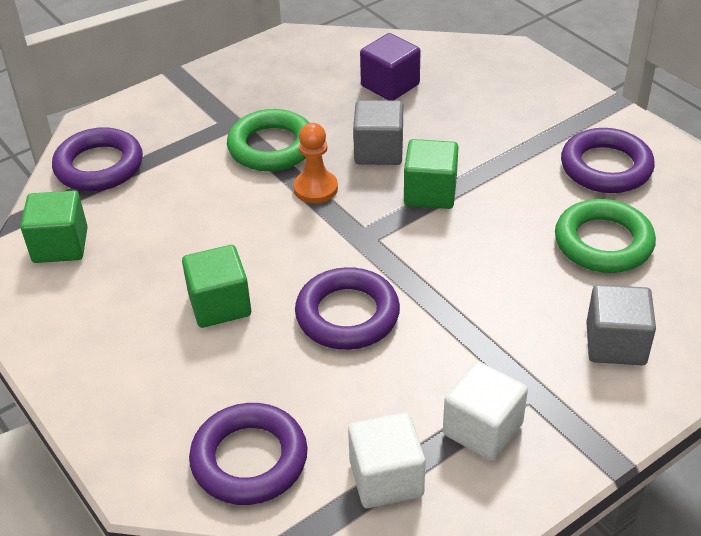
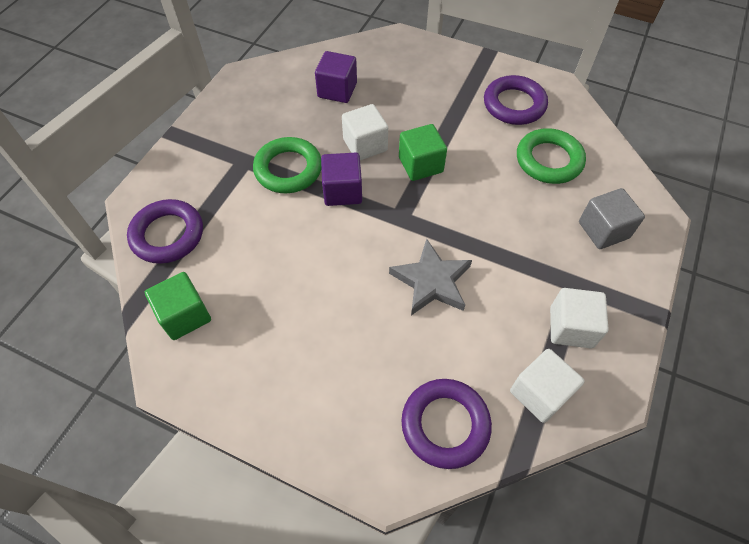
camera: 30 degrees left, 15 degrees up
green cube [182,245,251,328] -> none
orange pawn [293,123,338,203] -> purple cube [321,152,362,206]
purple ring [295,267,400,350] -> grey star [389,238,472,315]
grey cube [353,100,403,165] -> white cube [342,104,388,160]

